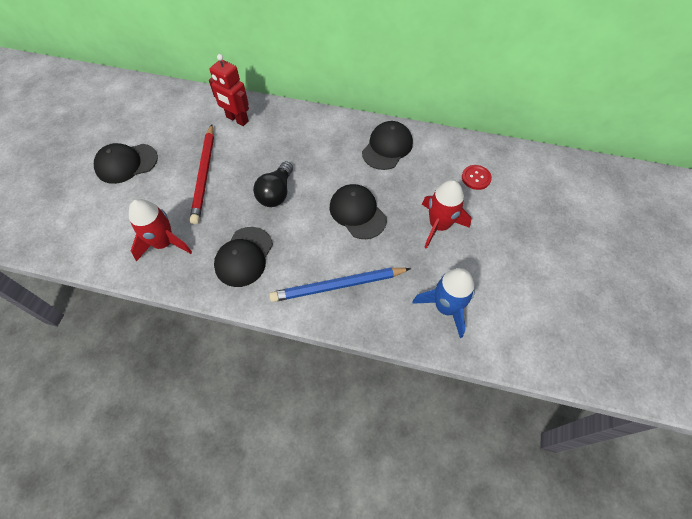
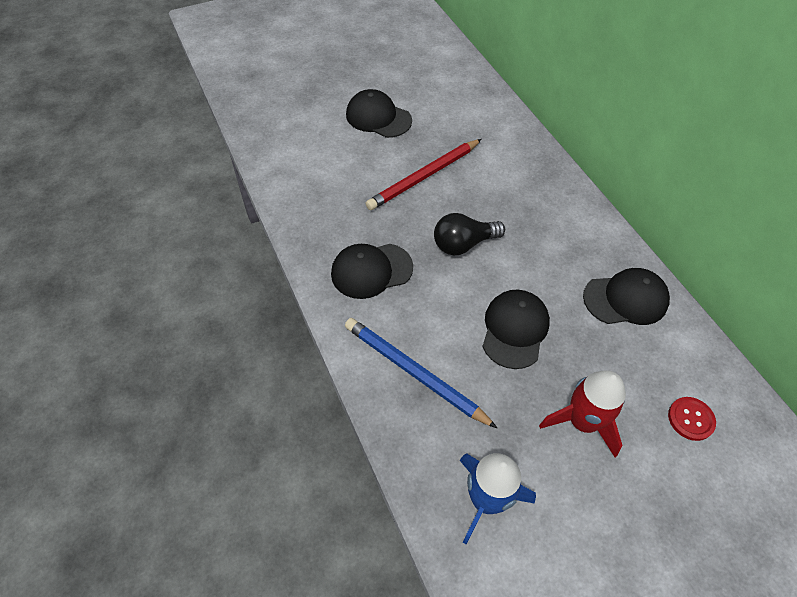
camera: 50 degrees right, 5 degrees down
red rocket [129,199,192,262] -> none
red robot [209,54,249,126] -> none

